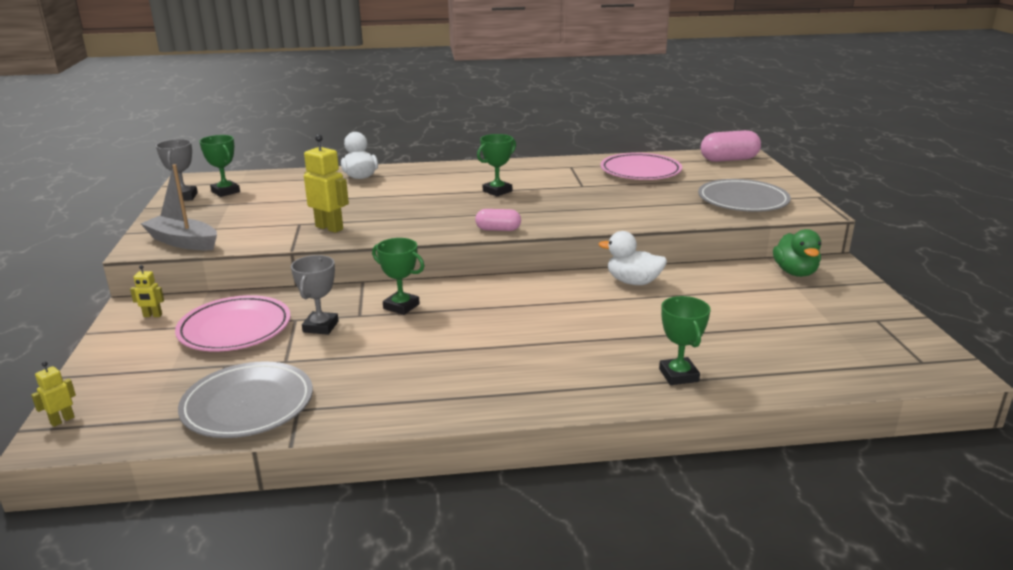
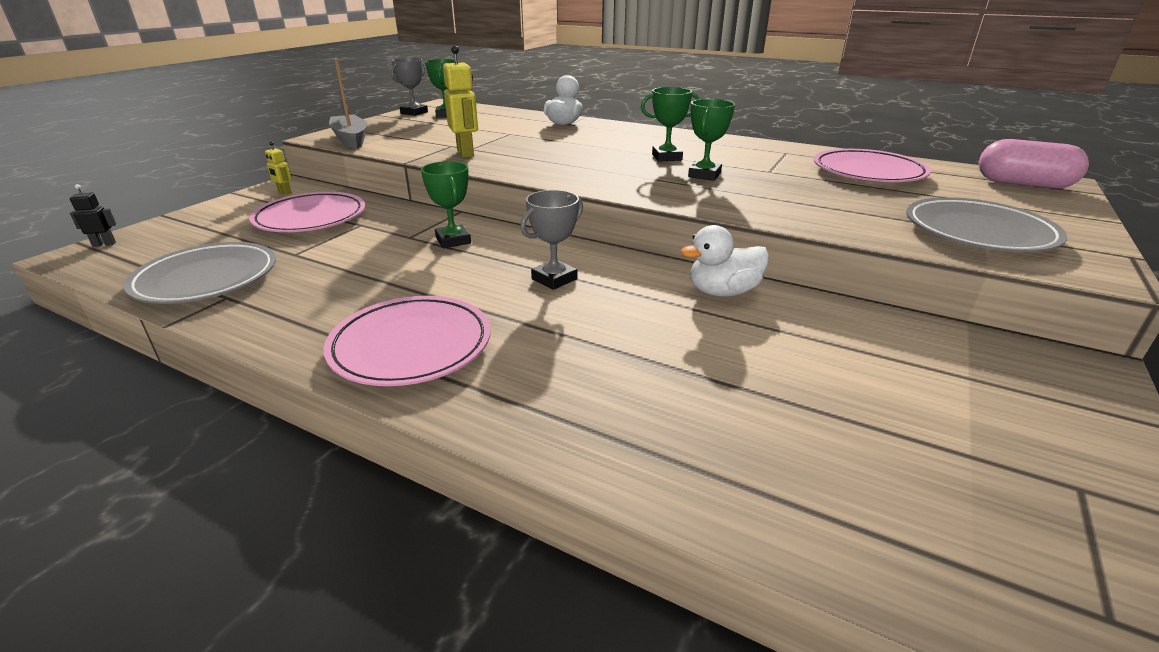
camera: 35 degrees right, 5 degrees up
yellow robot [31,361,76,427] -> black robot [70,184,116,247]
grey trophy [291,255,339,335] -> grey trophy moved to [520,190,583,290]
pink capsule [475,209,521,231] -> none
white duck [599,231,667,285] -> white duck turned 75 degrees counterclockwise [680,225,769,297]
green trophy [659,296,711,385] -> green trophy moved to [688,99,735,181]
green duck [773,229,821,277] -> none
none -> pink plate [323,296,491,386]

